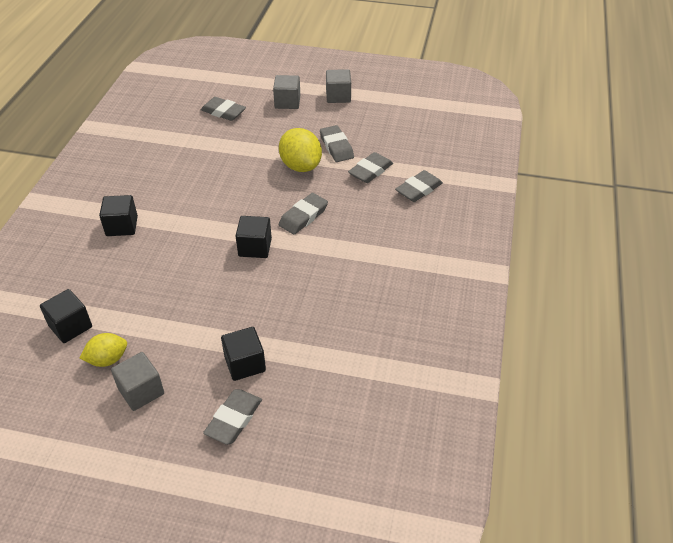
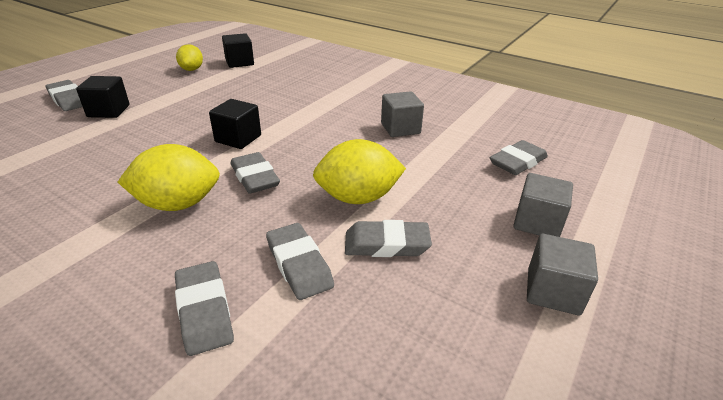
camera: 110 degrees right, 10 degrees down
black cube [99,195,138,236] -> none
grey cube [111,352,164,411] -> grey cube moved to [381,91,424,137]
none -> yellow lemon [118,144,220,211]

